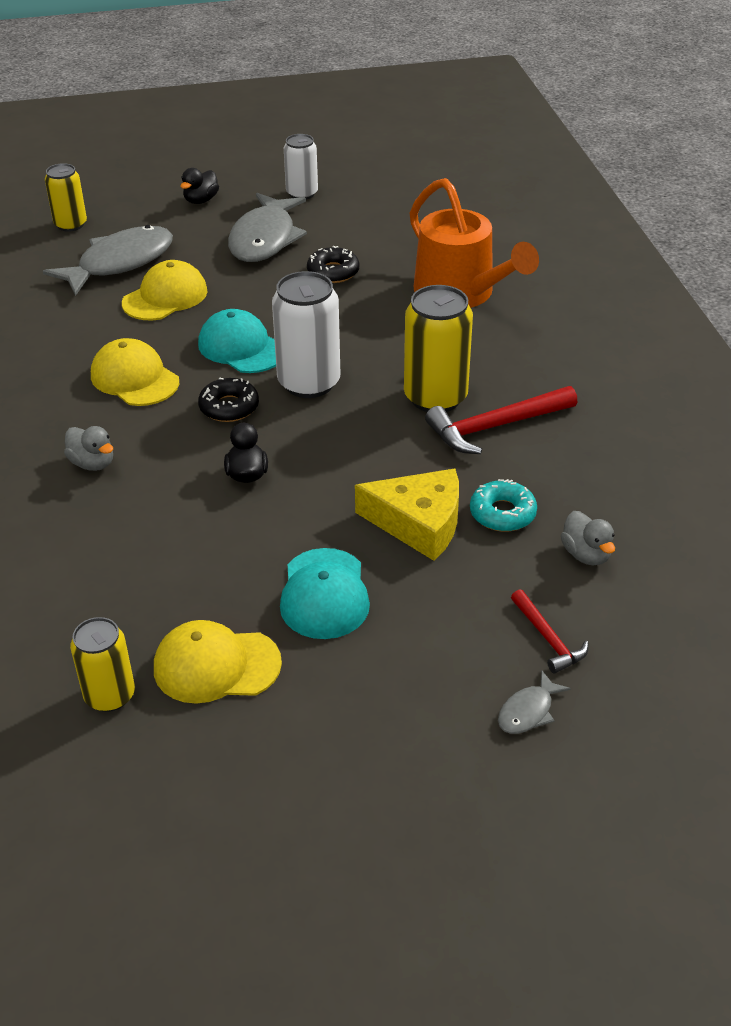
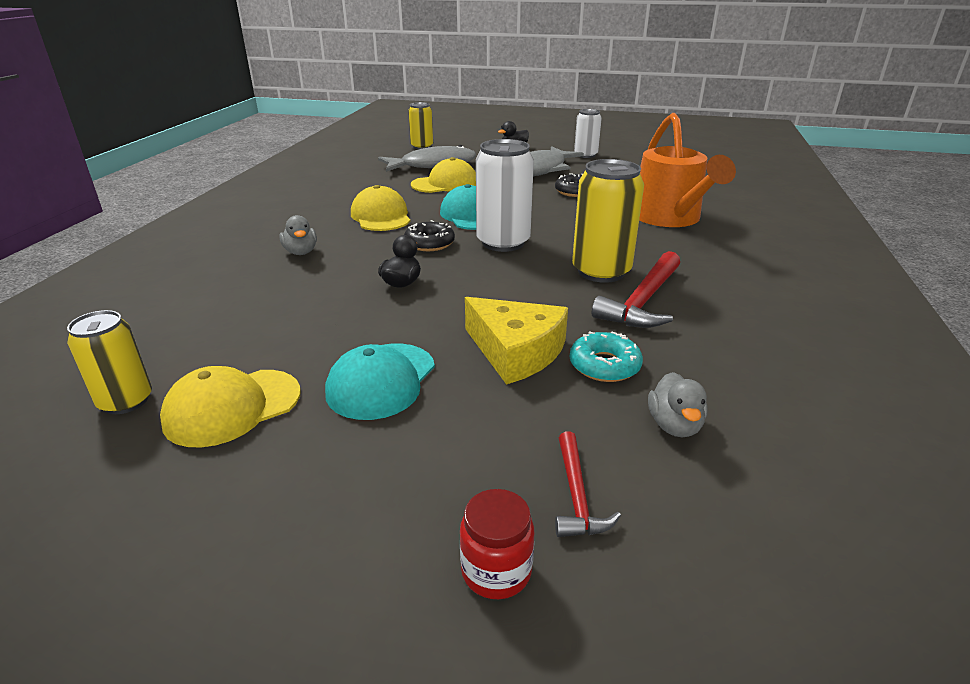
camera: 25 degrees right, 10 degrees down
yellow cap [154,620,282,704] -> yellow cap turned 60 degrees counterclockwise [160,366,301,447]
red hammer [425,386,577,454] -> red hammer turned 60 degrees counterclockwise [592,251,680,328]
grey fish [498,670,571,734] -> red jar [460,489,534,599]

